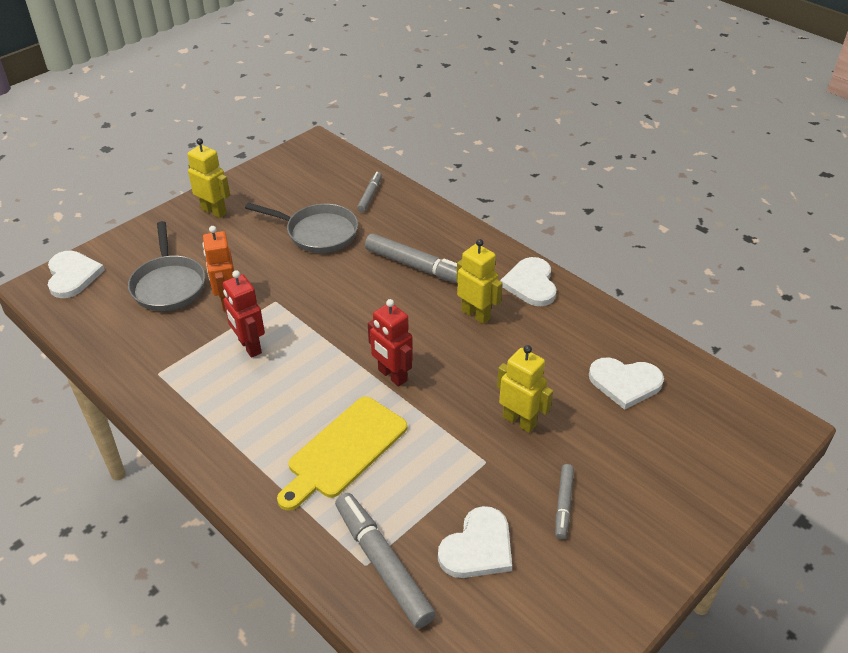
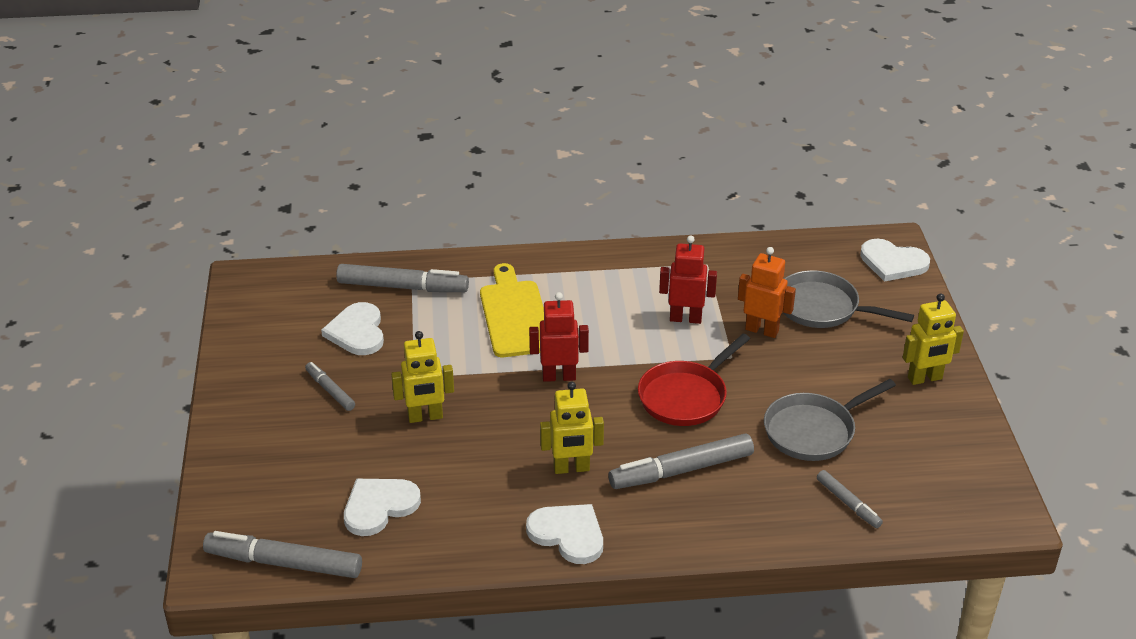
camera: 130 degrees right, 5 degrees down
none -> grey marker [203,531,362,578]
none -> red pan [638,334,750,426]

